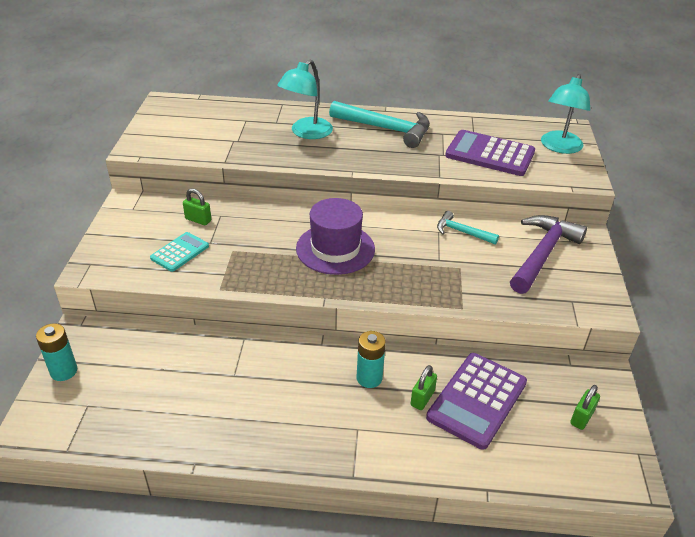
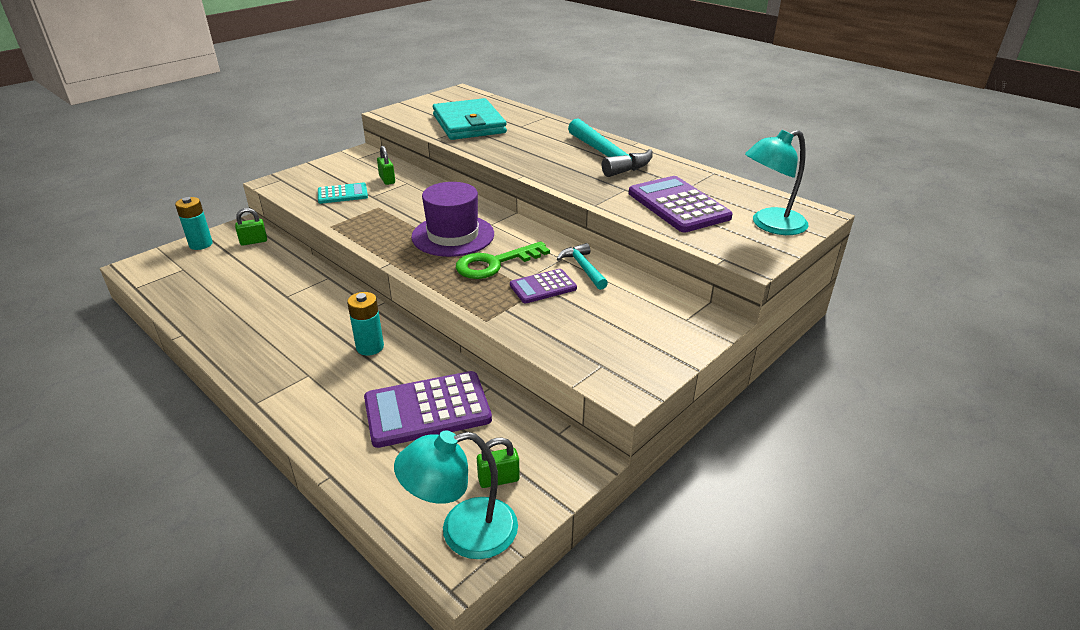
camera: 40 degrees right, 5 degrees down
turquoise lamp [277,60,333,139] -> turquoise lamp moved to [394,430,518,559]
green padlock [410,365,437,410] -> green padlock moved to [235,208,267,246]
purple hammer [510,215,587,294] -> none
none -> turquoise wallet [433,98,507,140]
none -> green key [456,241,550,279]
none -> purple calculator [510,269,577,303]

